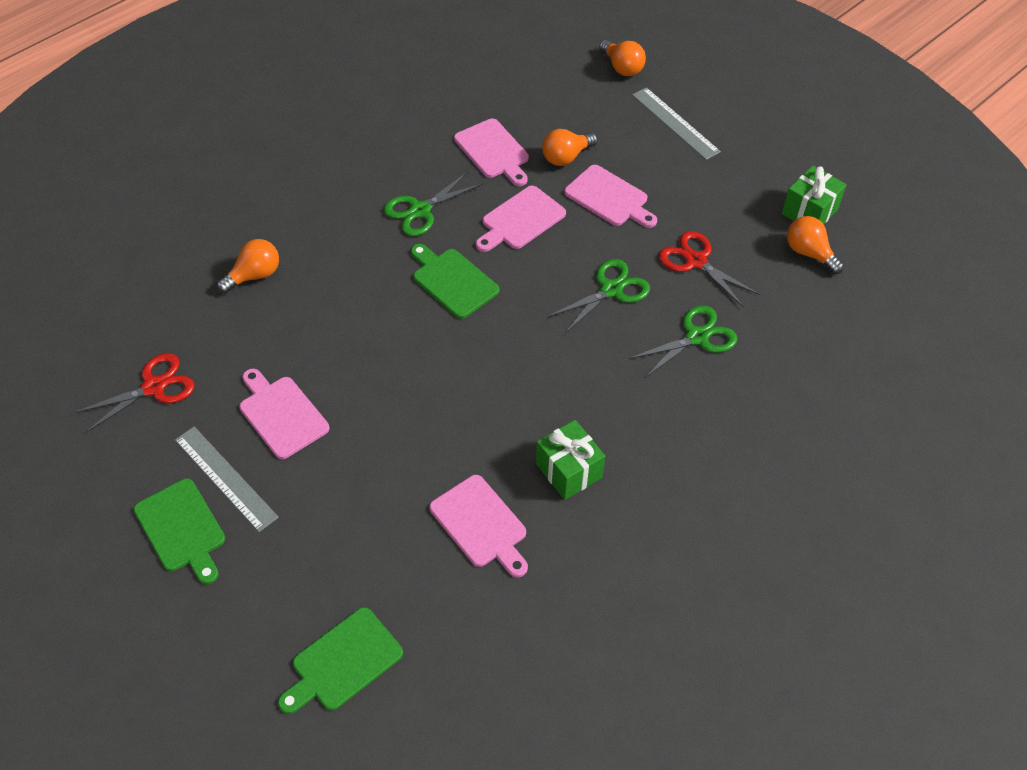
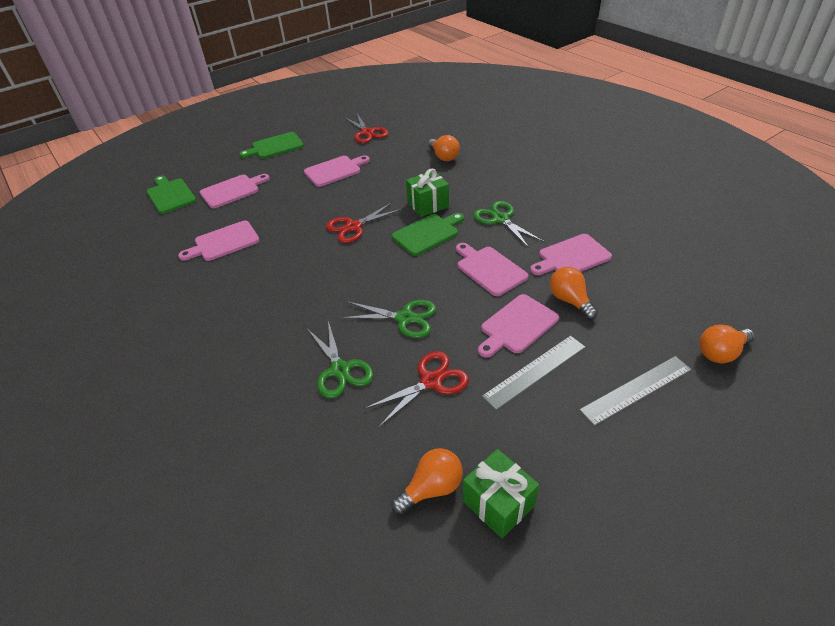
camera: 100 degrees right, 10 degrees down
grey ruler [175,427,279,532] -> grey ruler moved to [482,336,585,410]
green gift [536,420,605,500] -> green gift moved to [406,169,449,217]
green scissors [548,259,650,333] -> green scissors turned 45 degrees counterclockwise [340,300,436,338]
none -> pink cutting board [200,174,270,208]
none -> red scissors [326,202,403,243]

